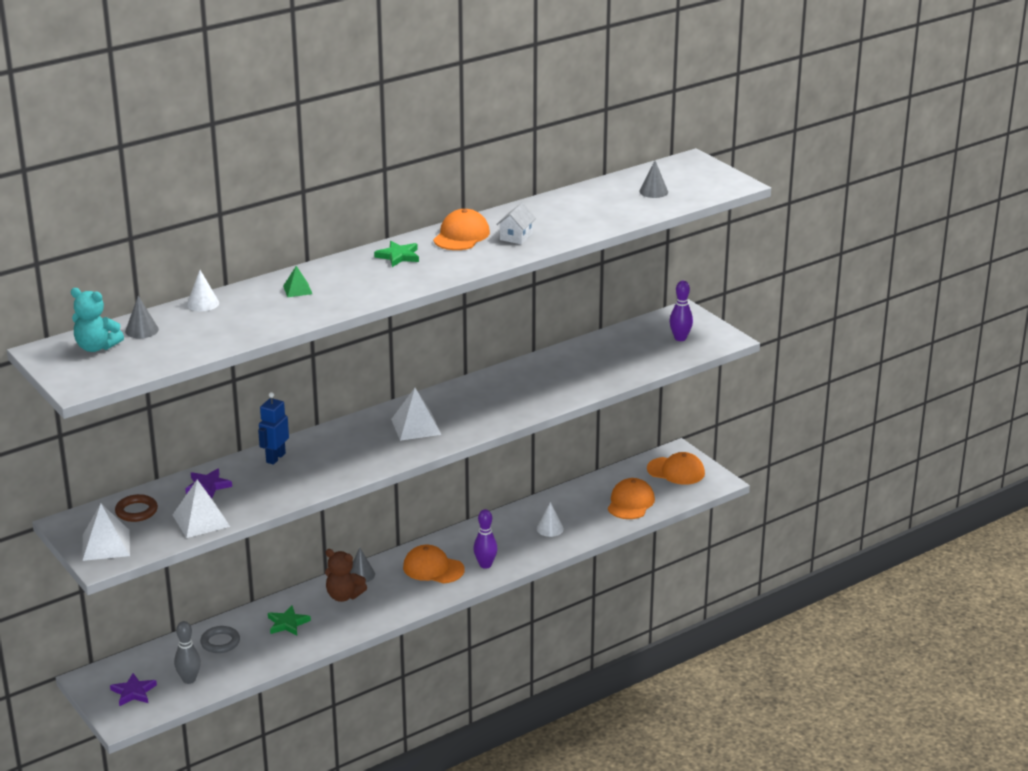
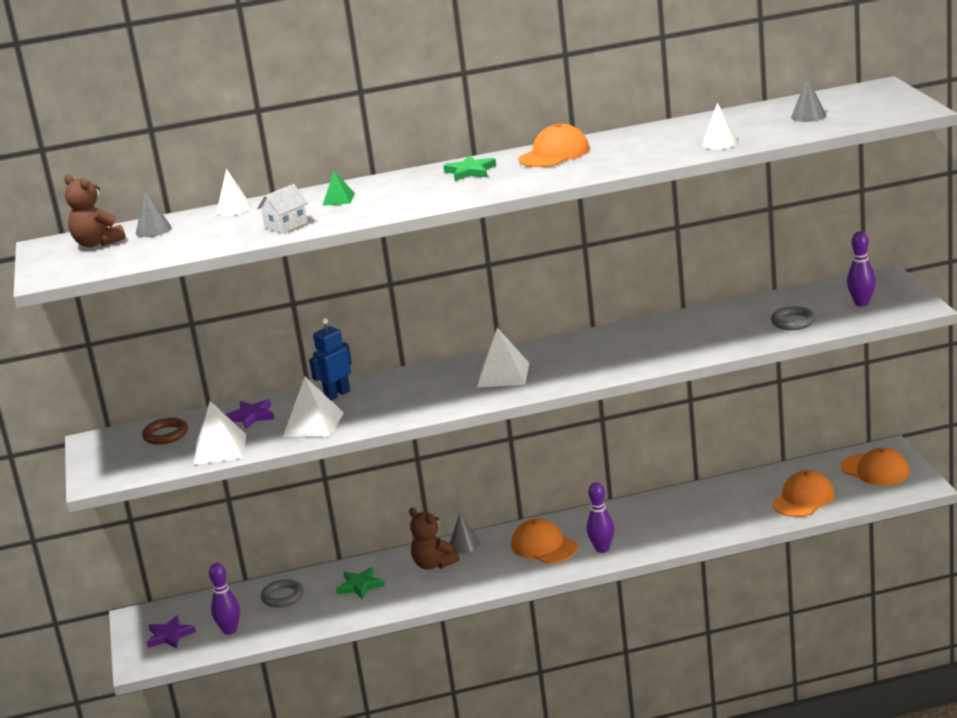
camera: 25 degrees right, 5 degrees down
turquoise teddy bear [71,288,124,352] -> brown teddy bear [64,174,125,247]
white pyramid [82,504,130,561] -> white pyramid moved to [283,377,344,437]
grey bowling pin [174,621,201,684] -> purple bowling pin [209,563,240,635]
white house [496,203,536,244] -> white house moved to [257,184,308,233]
white cone [537,502,564,537] -> white cone moved to [702,103,738,149]
none -> grey ring [771,306,816,330]

